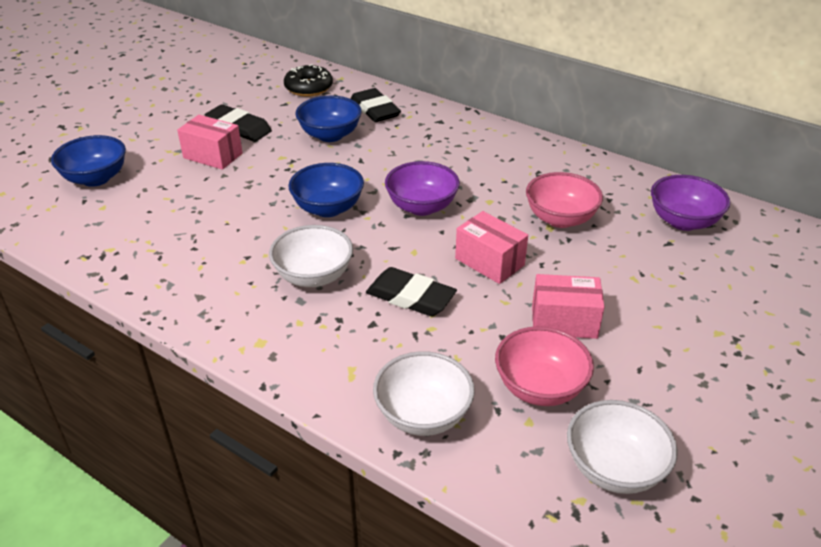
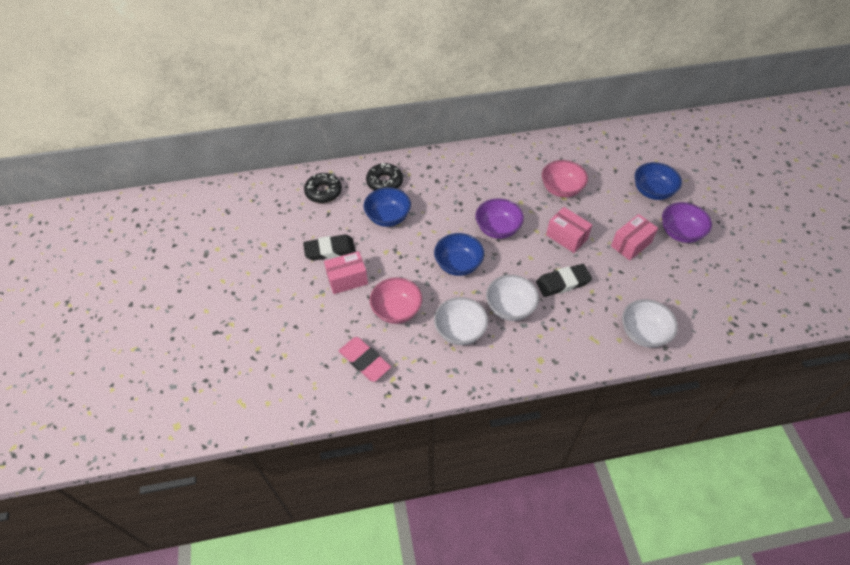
camera: 45 degrees left, 15 degrees up
blue bowl [51,135,126,187] -> blue bowl moved to [635,162,682,200]
black eraser [350,88,401,122] -> black donut [366,163,403,191]
pink box [455,211,528,284] -> pink box turned 45 degrees clockwise [546,207,592,253]
pink bowl [495,326,594,406] -> pink bowl moved to [370,277,422,324]
white bowl [567,400,678,494] -> white bowl moved to [434,297,488,345]
purple bowl [651,175,730,231] -> purple bowl moved to [662,202,712,243]
none -> pink eraser [339,337,391,382]

